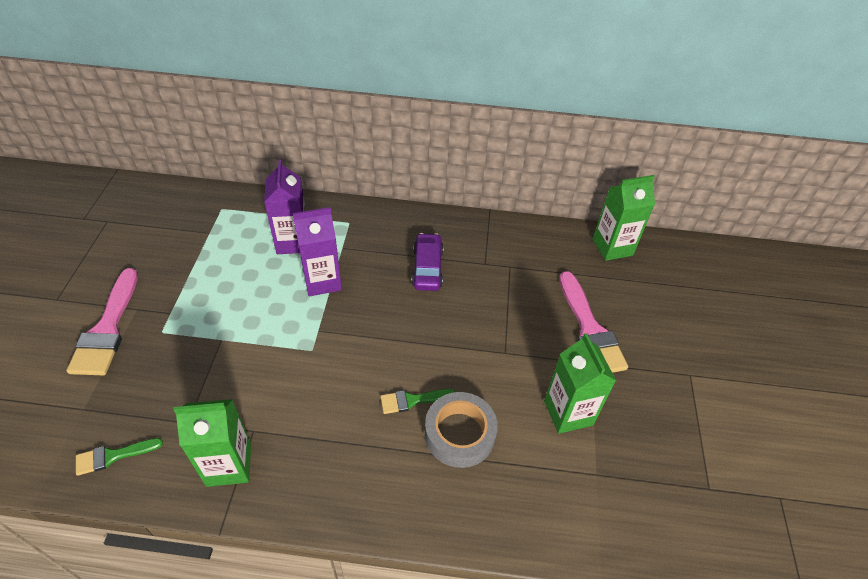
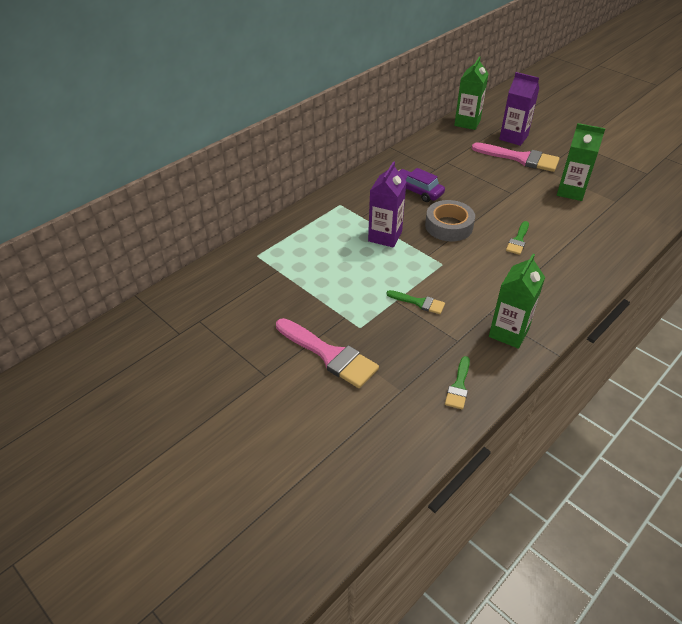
camera: 50 degrees left, 5 degrees down
purple carton [264,160,306,254] -> purple carton moved to [499,72,539,146]
grey tape [425,392,498,468] -> grey tape moved to [425,200,475,242]
none -> green brush [386,290,445,314]

